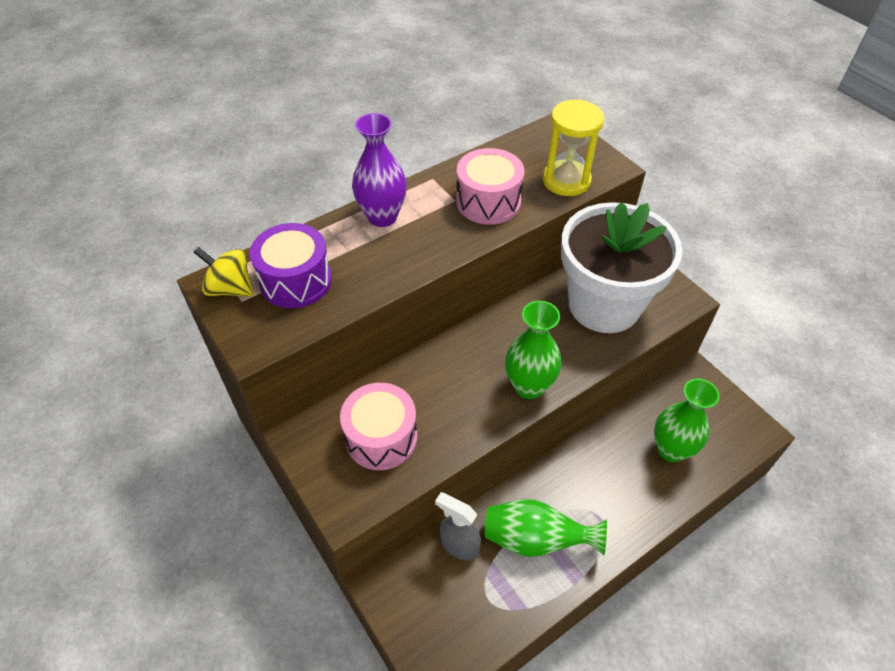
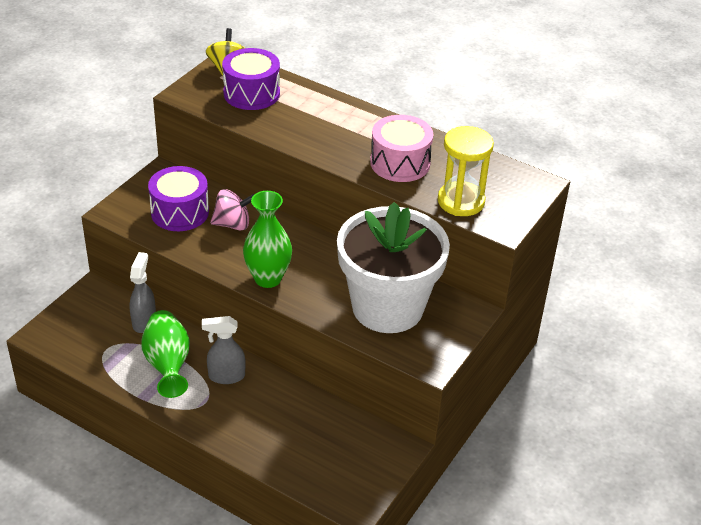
camera: 65 degrees right, 10 degrees down
pink drum [340,383,417,470] -> purple drum [148,166,209,231]
purple vase [352,113,407,227] -> none
green vase [654,378,720,462] -> none
none -> grey spray bottle [202,316,246,384]
none -> pink spinning top [210,189,254,231]

